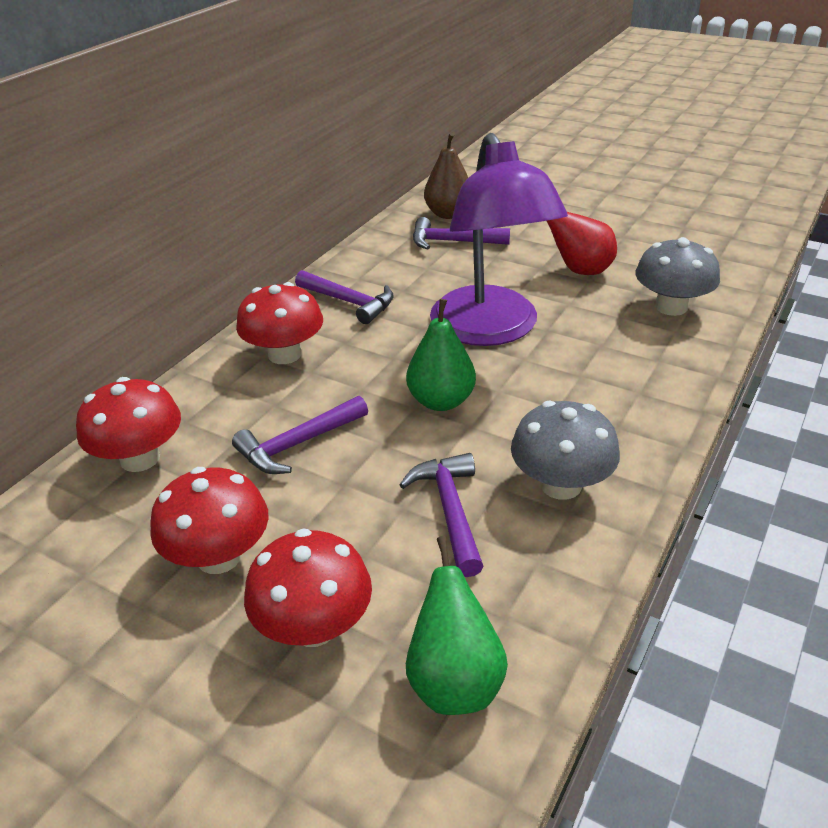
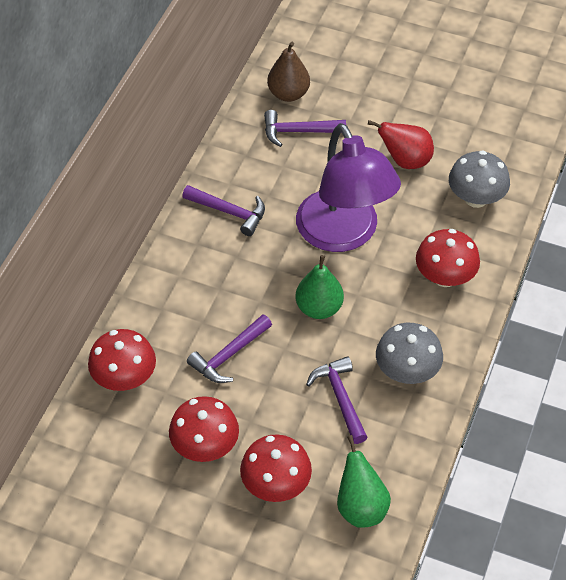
camera: 10 degrees left, 15 degrees up
red mushroom [236,282,323,364] -> red mushroom moved to [416,229,480,287]

